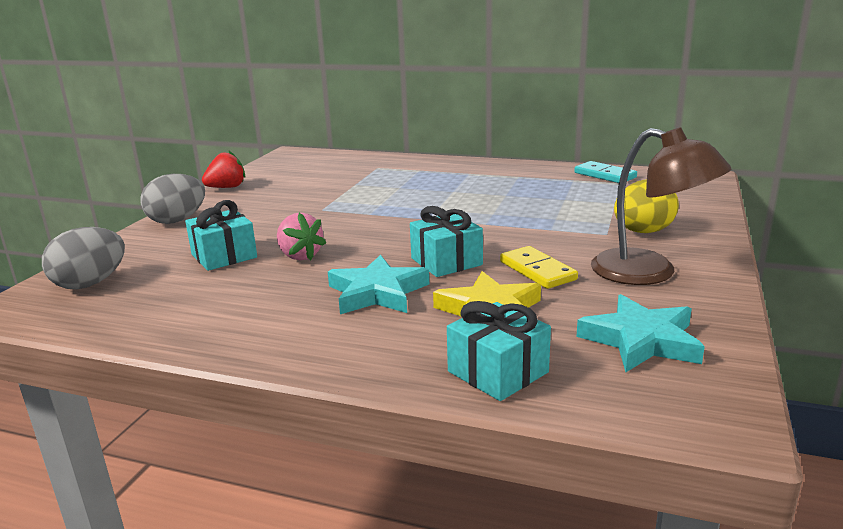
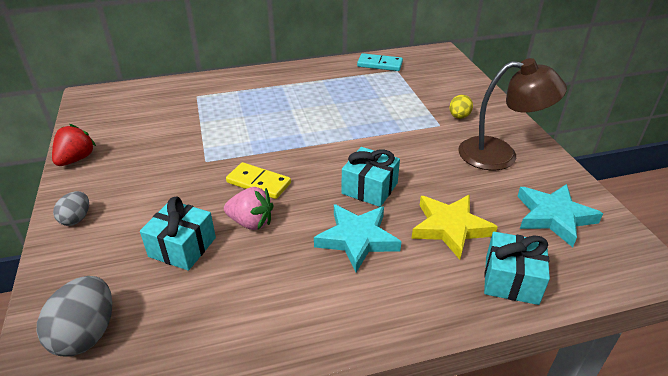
camera: 35 degrees left, 15 degrees up
grey egg [141,174,205,224] -> grey egg [53,191,89,226], size x0.59
yellow domino [500,246,578,289] -> yellow domino moved to [226,162,291,199]
yellow egg [614,179,679,233] -> yellow egg [450,95,473,119], size x0.59

